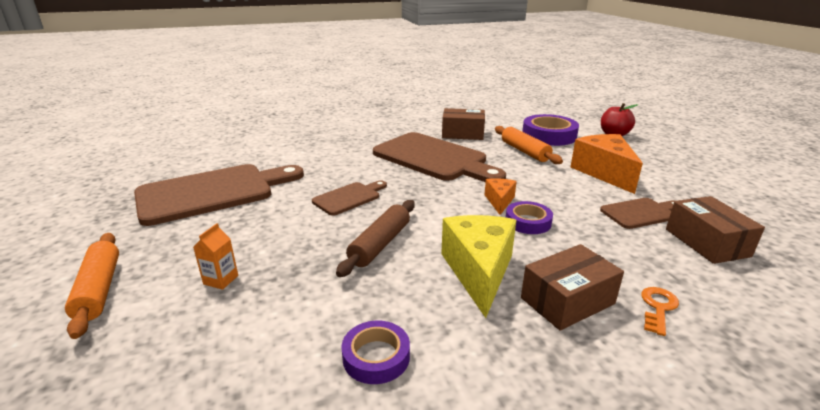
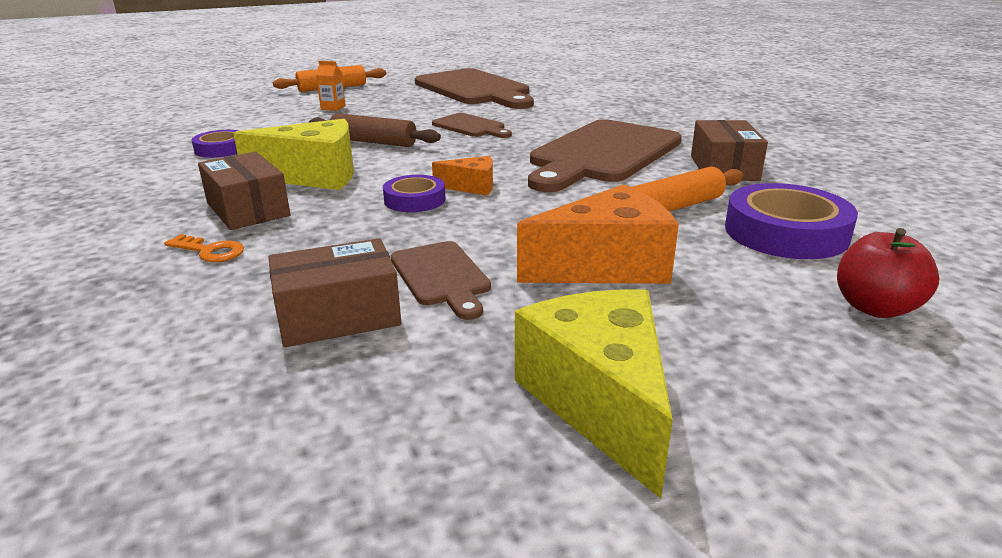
camera: 85 degrees right, 0 degrees up
none -> yellow cheese [515,289,673,499]

